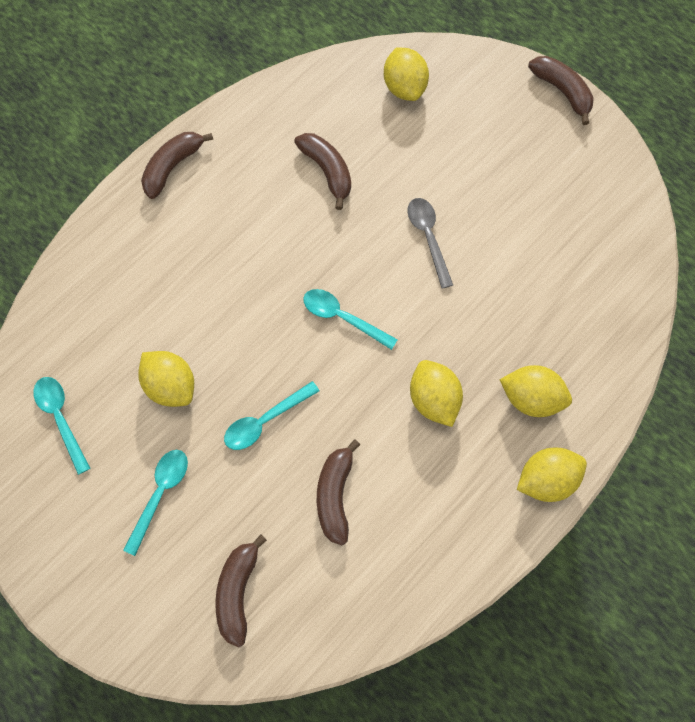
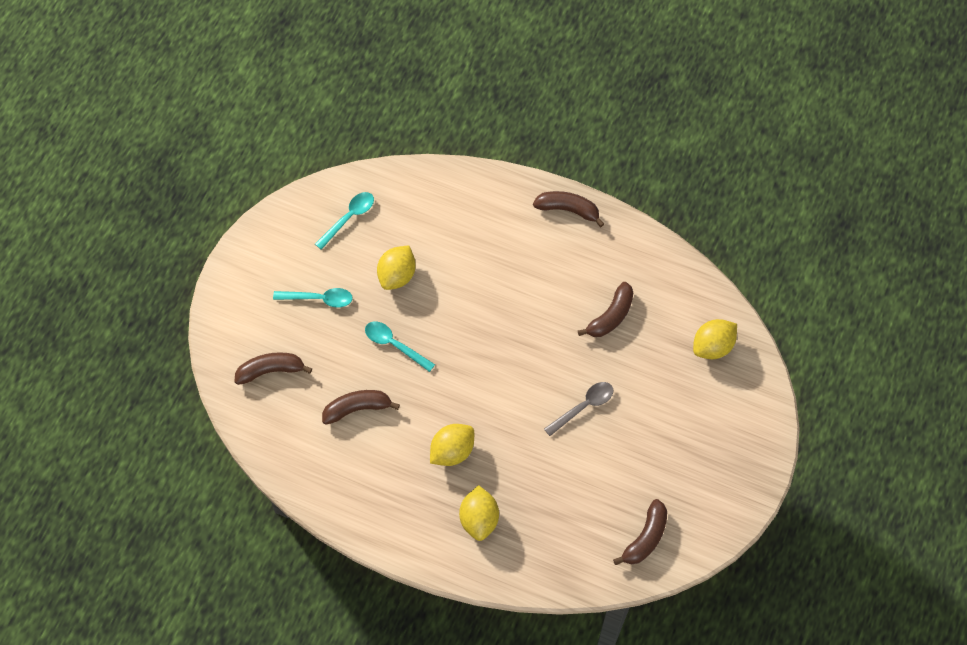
camera: 70 degrees right, 5 degrees down
turquoise spoon [303,289,398,350] -> none
yellow lemon [517,448,587,502] -> none
brown banana [528,56,594,125] -> brown banana moved to [613,499,667,565]

